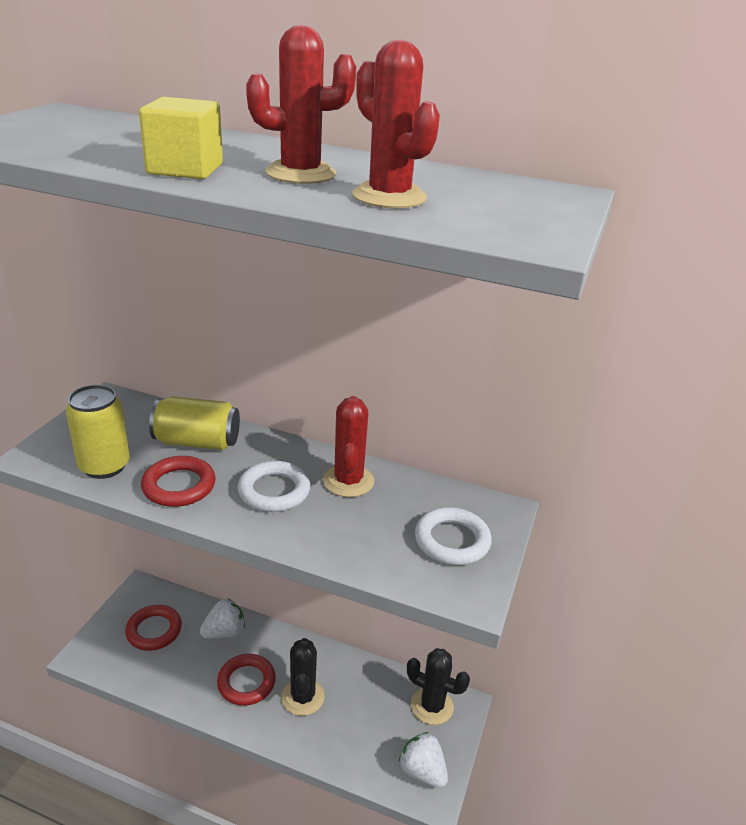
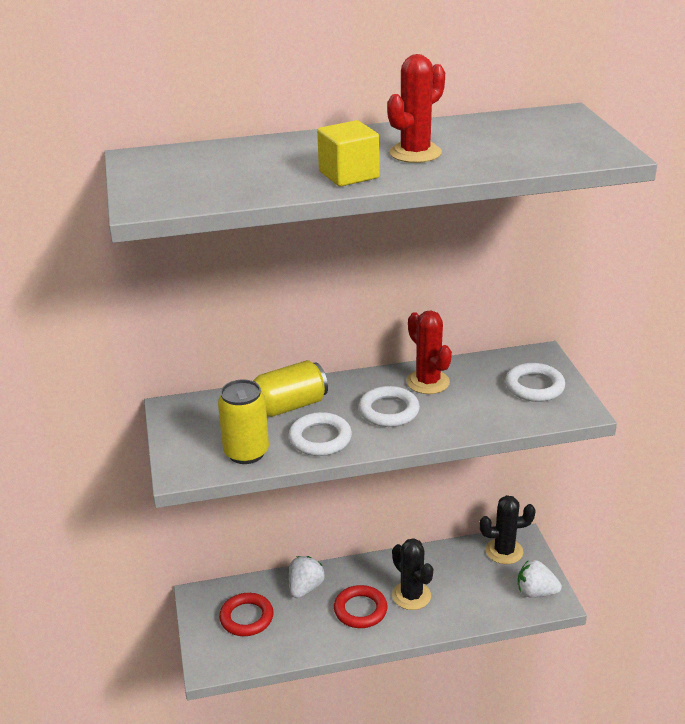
camera: 30 degrees left, 0 degrees up
red ring [141,456,216,507] -> white ring [288,412,352,456]
red cactus [352,39,440,208] -> none

